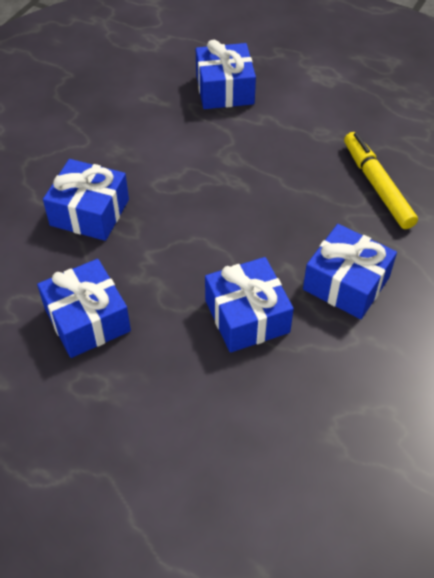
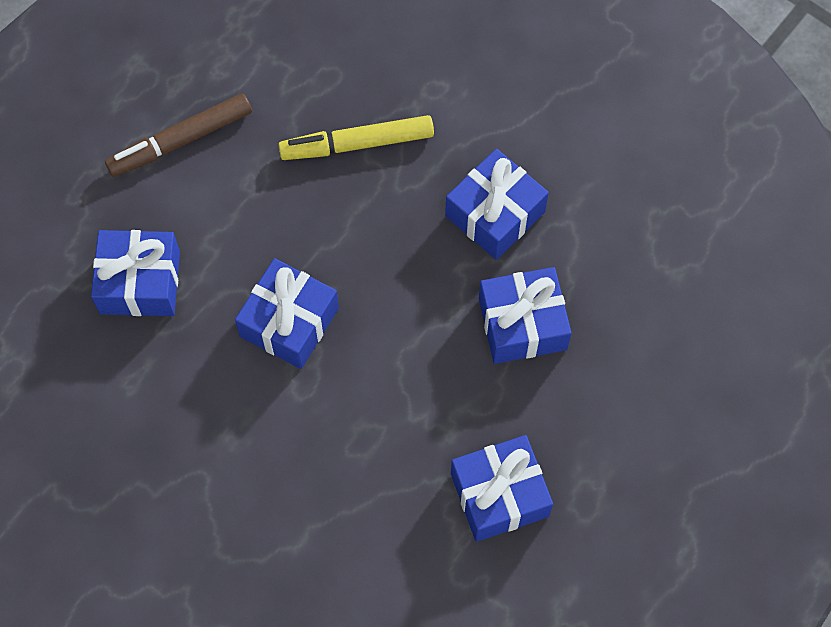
camera: 80 degrees left, 15 degrees up
blue gift [43,159,129,241] -> blue gift moved to [235,258,339,369]
none -> brown marker [105,94,252,177]

